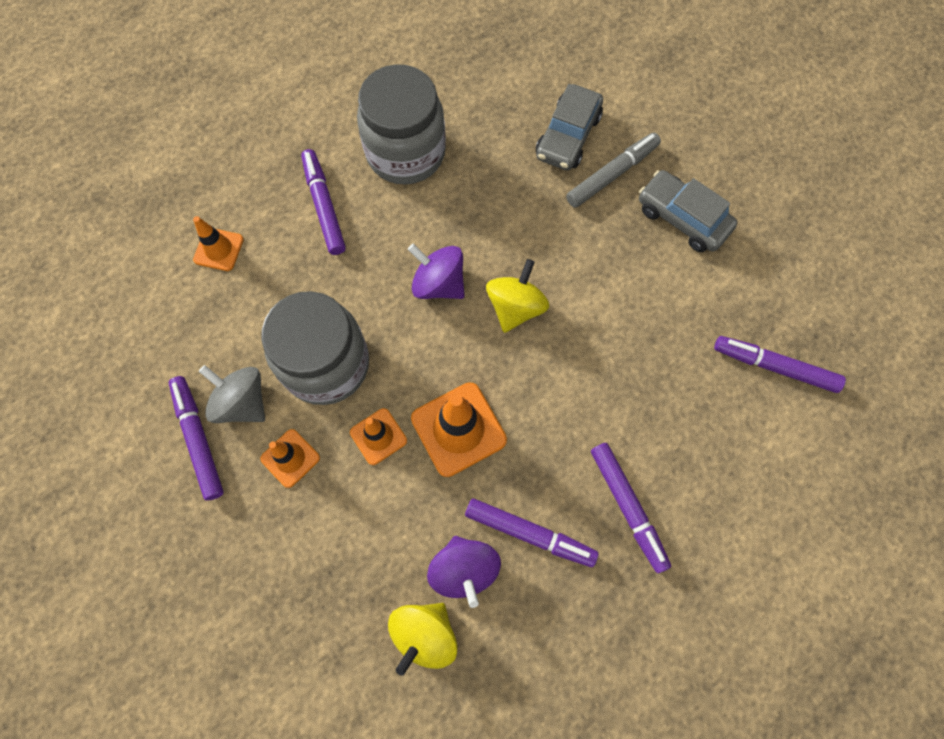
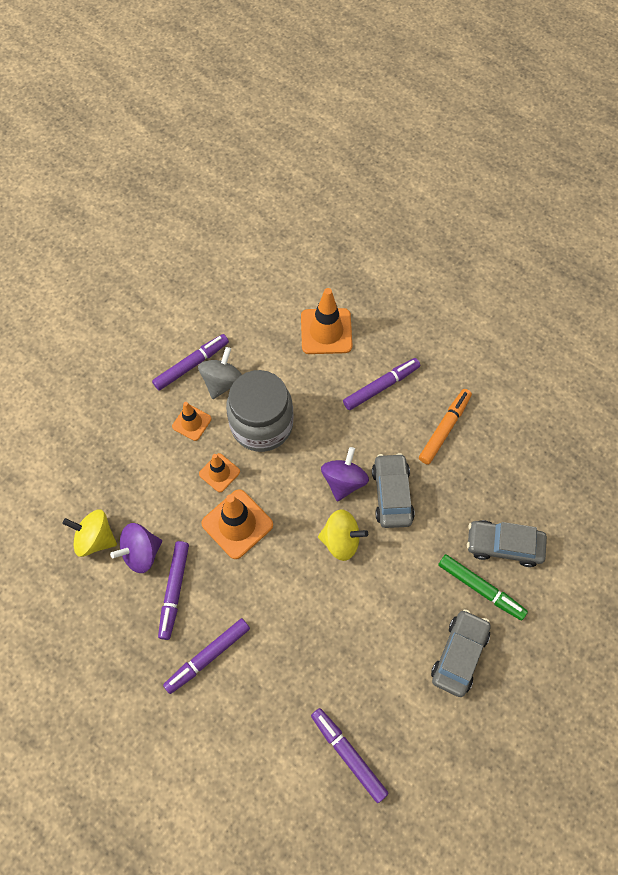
camera: 75 degrees right, 5 degrees down
orange traffic cone [193,216,244,271] -> orange traffic cone [301,288,352,354], size x1.70
grey jar [357,64,446,185] -> orange marker [419,389,472,465]
grey marker [566,133,661,208] -> green marker [438,554,528,621]
purple marker [714,336,846,393] -> purple marker turned 45 degrees counterclockwise [311,708,388,803]
none -> grey car [372,453,415,528]

